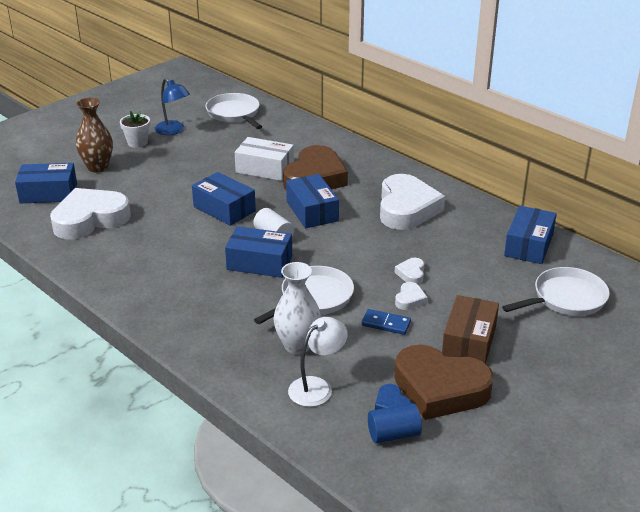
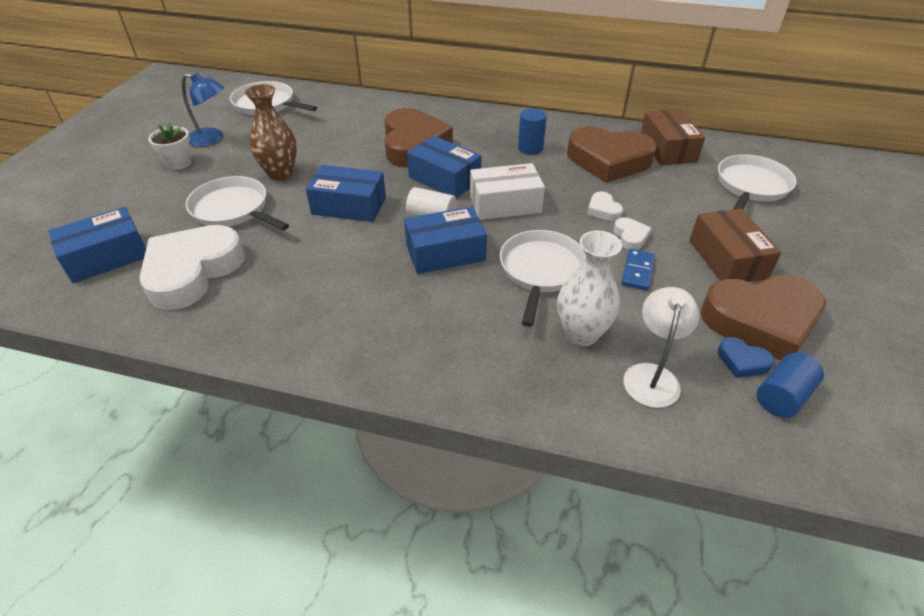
camera: 30 degrees left, 10 degrees up
brown vase [76,98,113,173] -> brown vase moved to [245,84,297,181]
white box [235,137,294,181] -> white box moved to [470,163,545,220]
blue domino [362,309,411,335] -> blue domino turned 60 degrees counterclockwise [621,249,655,291]
white heart [380,174,445,230] -> blue cylinder [518,108,547,155]
blue box [504,206,557,264] -> brown box [641,109,705,165]
none -> white pan [186,176,289,230]
none -> brown heart [567,127,657,183]

